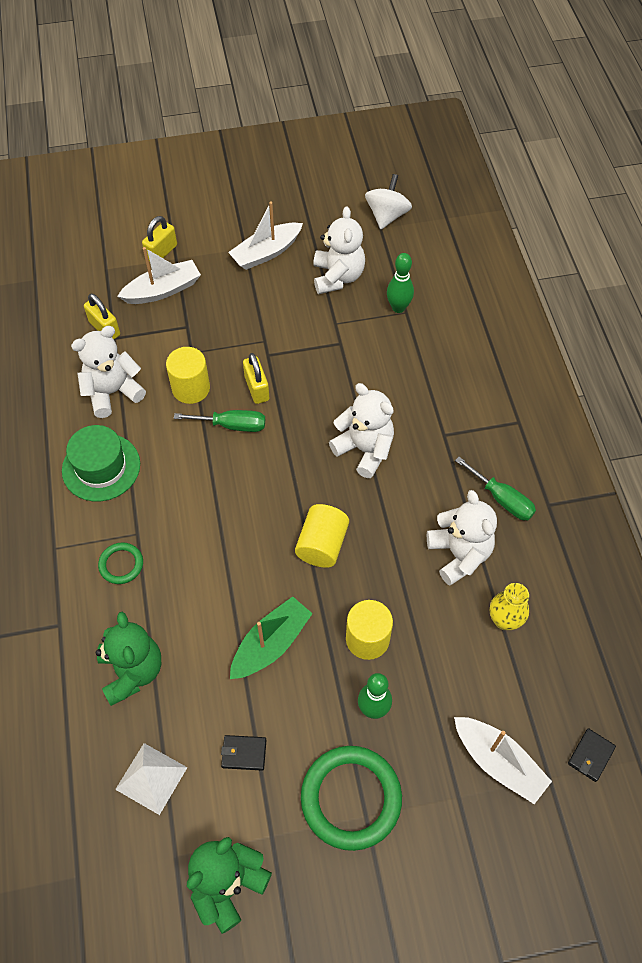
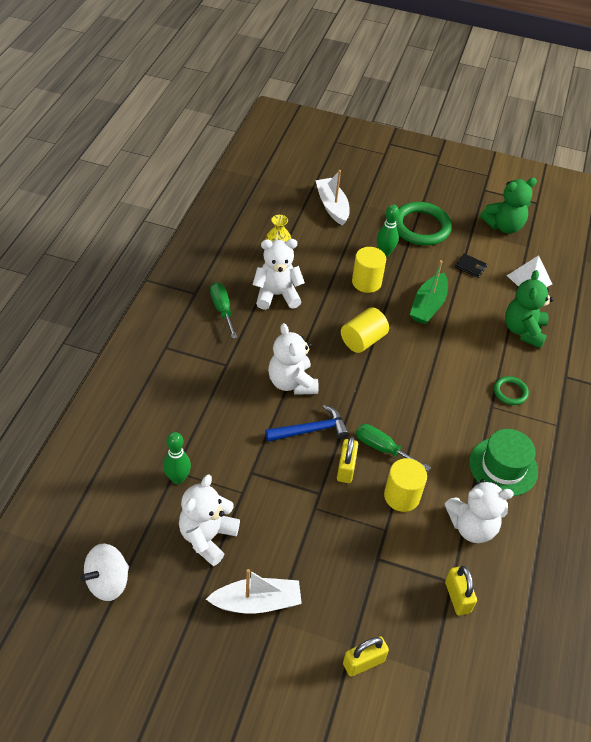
camera: 155 degrees left, 10 degrees down
white boat [117,247,201,304] -> none
green boat [230,596,313,679] -> green boat turned 45 degrees counterclockwise [410,260,448,324]
white teddy bear [427,490,497,586] -> white teddy bear turned 75 degrees clockwise [253,239,305,310]
black wallet [568,728,616,782] -> none
none -> blue hammer [265,405,349,442]

